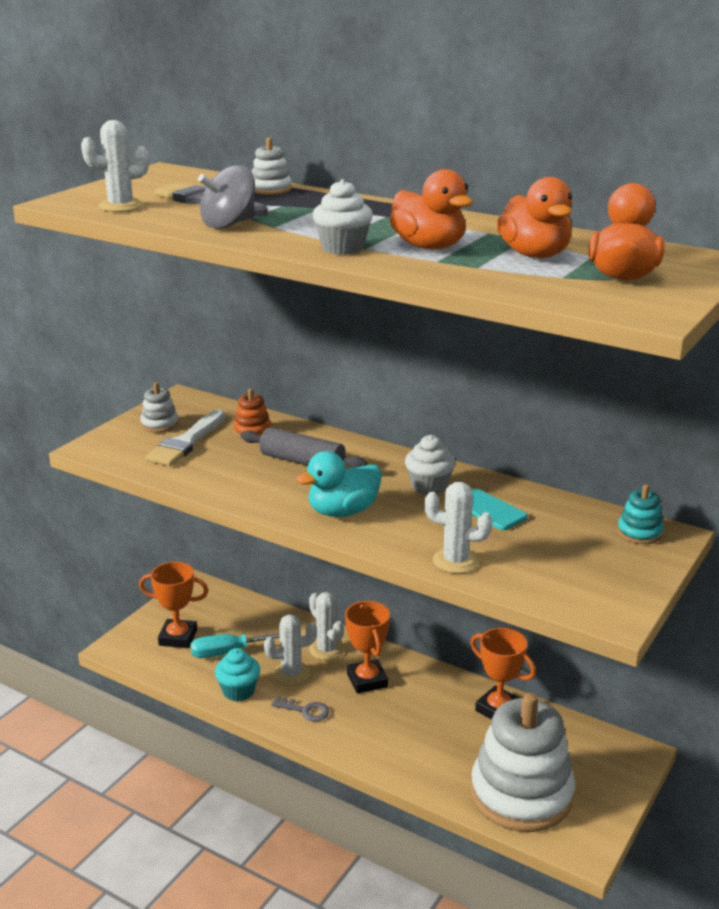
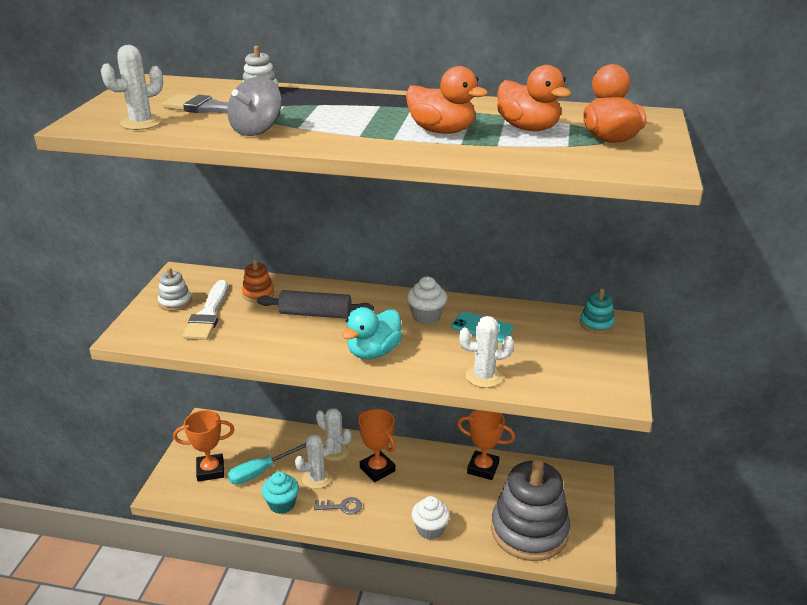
camera: 20 degrees left, 5 degrees up
white cupcake [312,179,373,255] -> white cupcake moved to [412,496,450,540]
white stacking toy [471,693,575,832] -> grey stacking toy [491,459,570,561]

